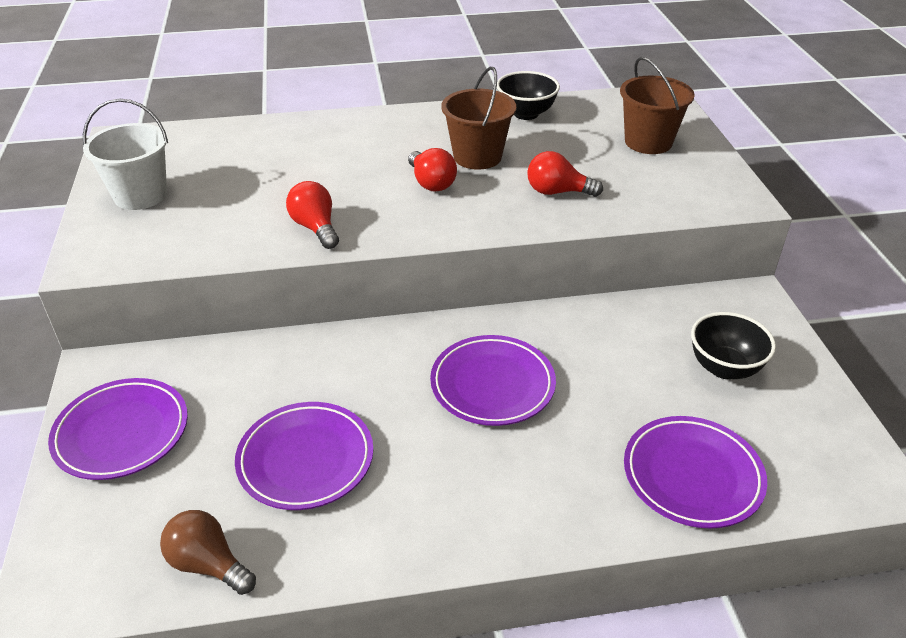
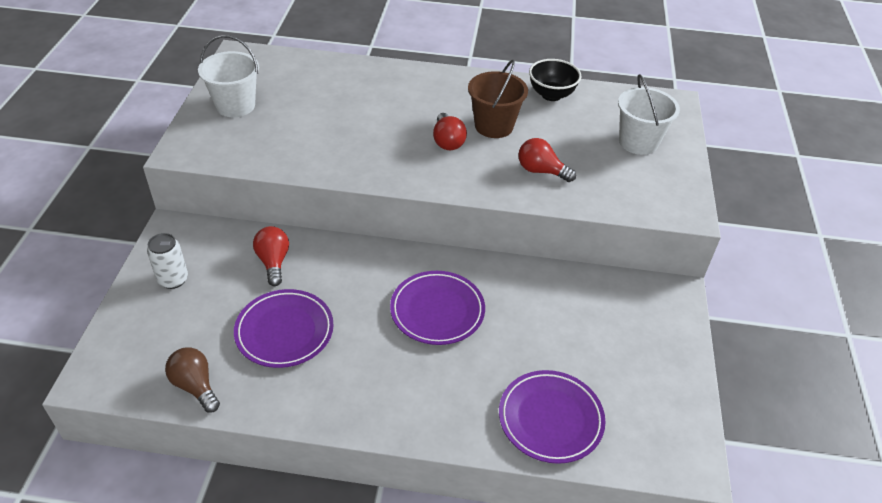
camera: 15 degrees right, 5 degrees up
purple plate [48,378,188,480] -> white can [147,233,188,289]
red light bulb [286,181,339,249] -> red light bulb moved to [253,226,289,286]
brown bucket [620,57,695,154] -> white bucket [618,74,680,155]
black bowl [691,312,776,379] -> none

